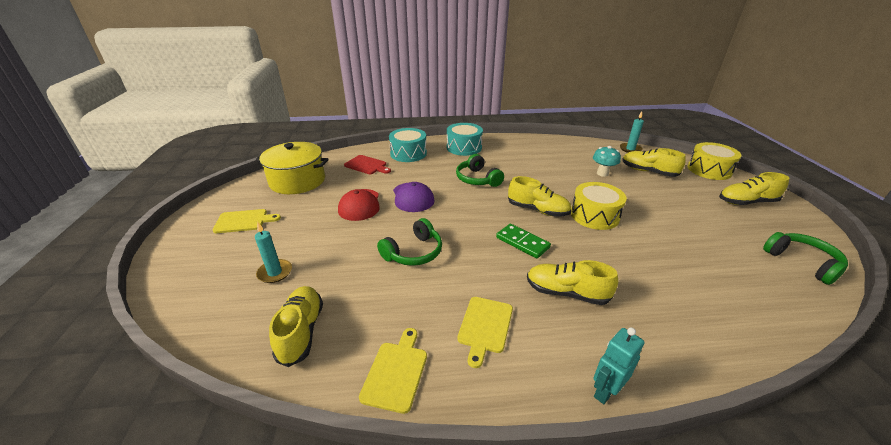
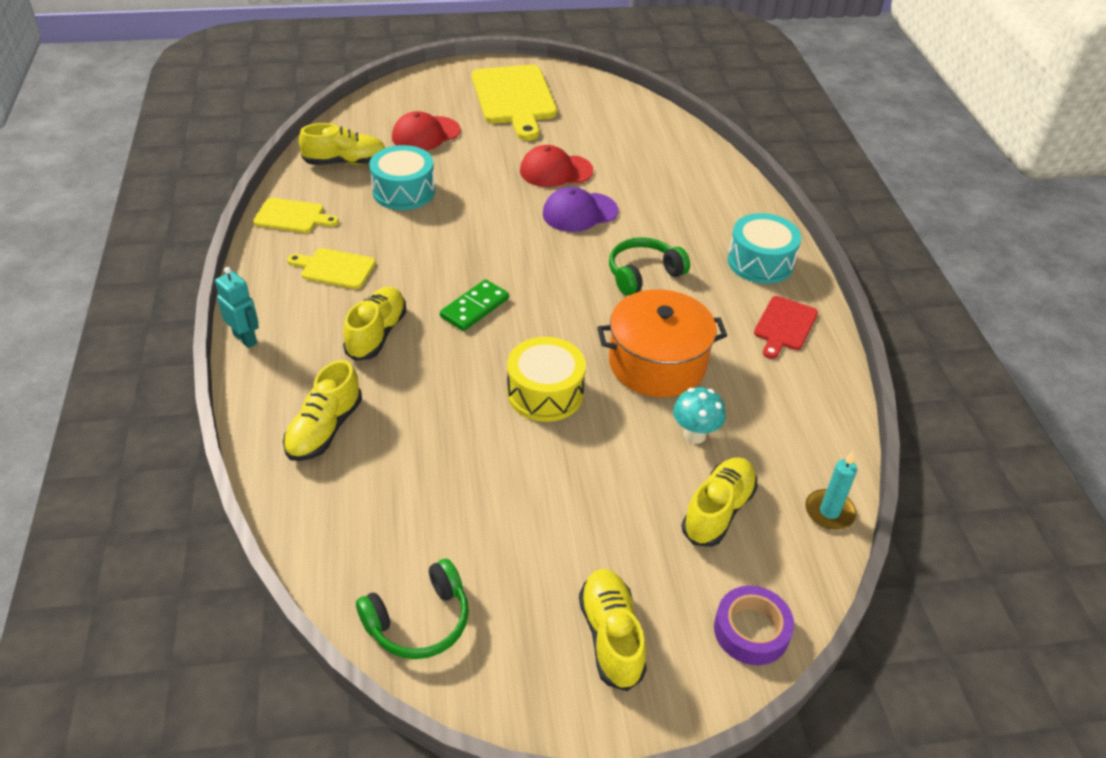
camera: 85 degrees right, 10 degrees up
yellow cutting board [213,209,281,233] -> yellow cutting board [472,65,557,141], size x1.90
turquoise candle [255,223,292,283] -> red cap [392,111,461,151]
yellow pot [256,142,329,194] -> none
red cutting board [344,155,391,174] -> red cutting board moved to [754,296,818,359]
green headphones [377,218,442,266] -> none
turquoise drum [389,128,427,162] -> turquoise drum moved to [369,145,435,210]
yellow shoe [508,176,572,217] -> yellow shoe moved to [283,360,362,461]
yellow drum [688,142,742,180] -> purple tape [714,586,794,665]
none -> orange pot [597,290,727,397]

